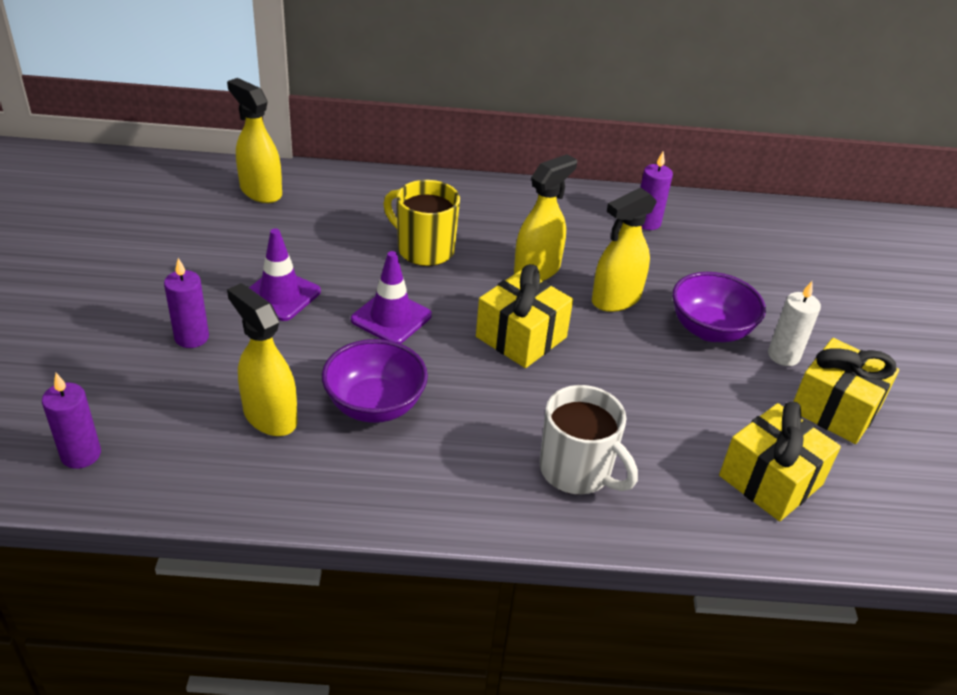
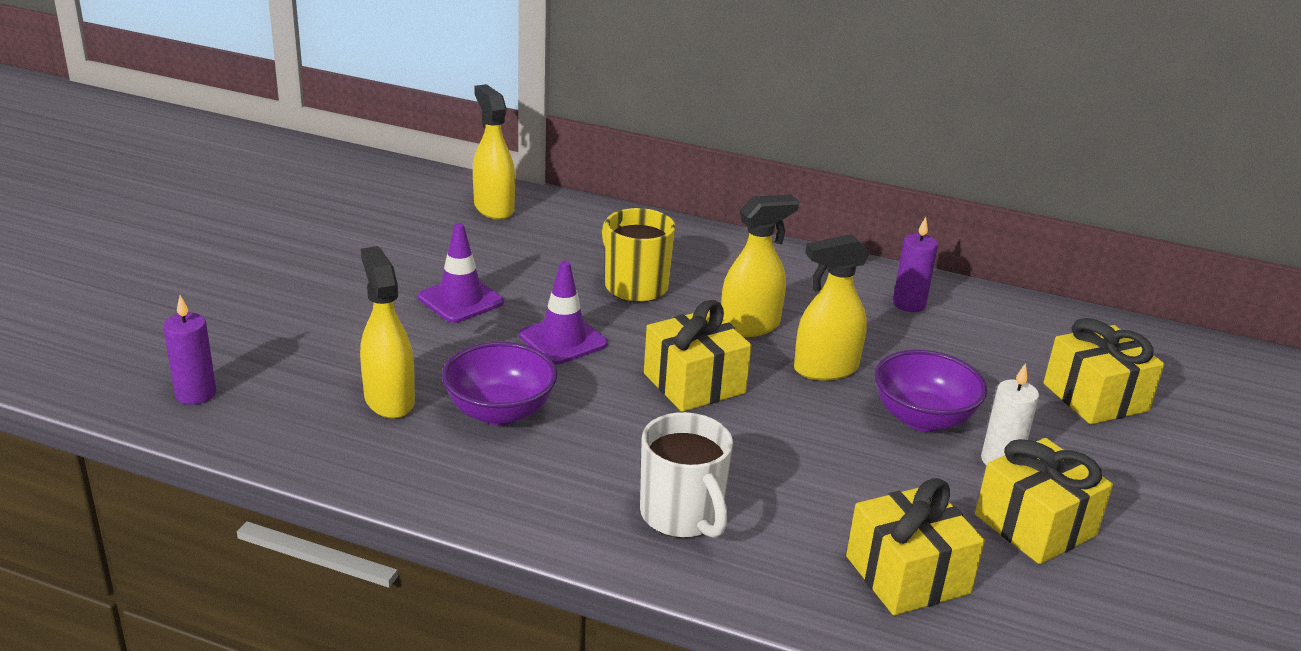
camera: 20 degrees right, 10 degrees down
purple candle [164,258,209,348] -> none
none -> yellow gift [1043,318,1164,424]

